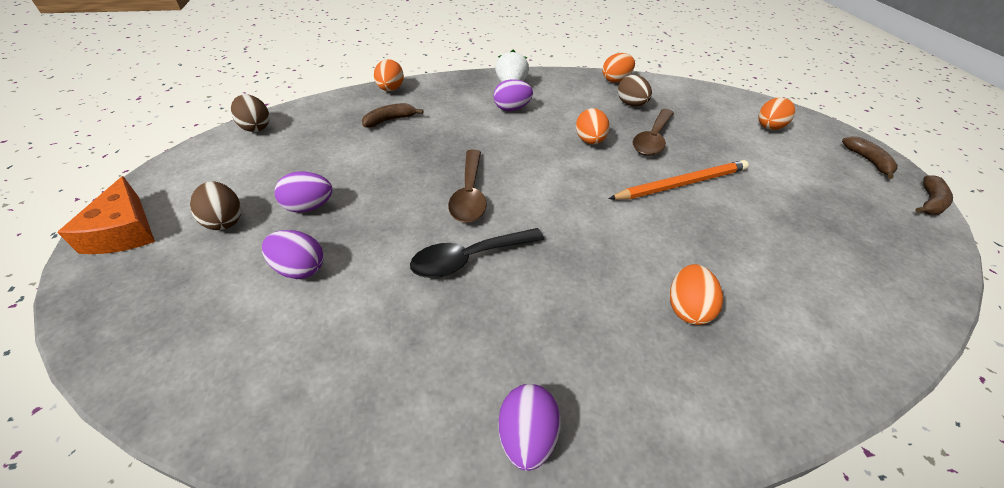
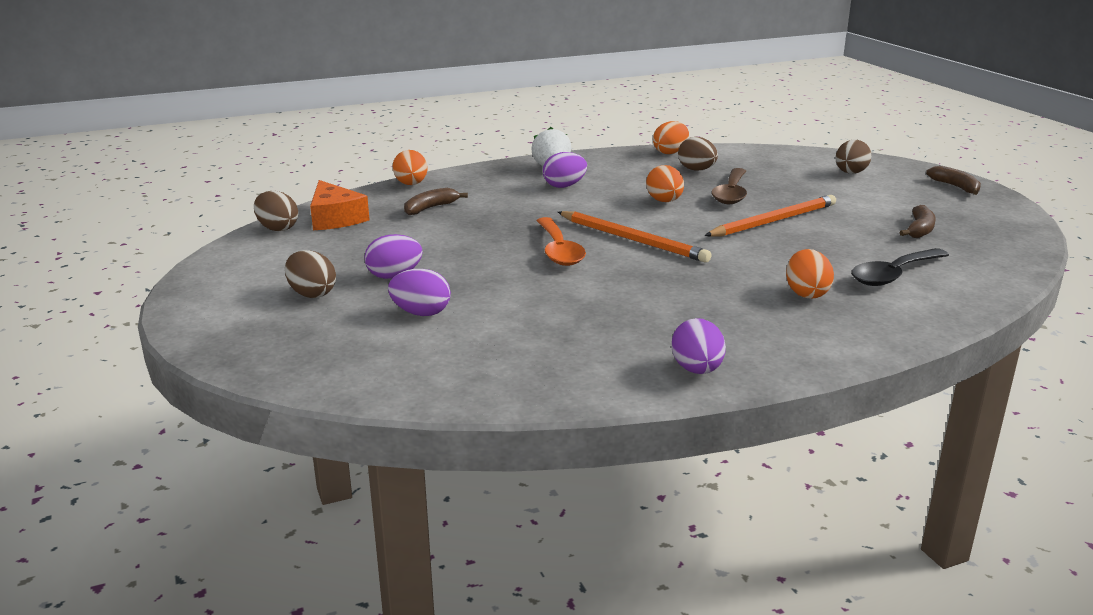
camera: 10 degrees left, 20 degrees down
orange cheese [57,176,155,254] -> orange cheese moved to [310,180,370,230]
black spoon [410,228,545,278] -> black spoon moved to [851,248,949,286]
brown spoon [448,150,487,223] -> orange spoon [536,217,586,266]
orange egg [758,97,795,130] -> brown egg [835,140,872,174]
brown banana [915,175,953,215] -> brown banana moved to [899,205,936,238]
none -> orange pencil [558,211,712,262]

